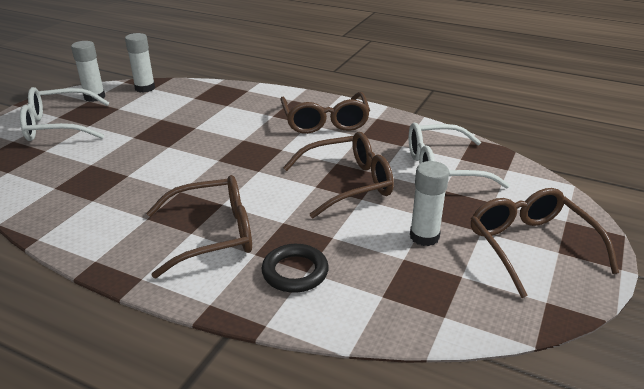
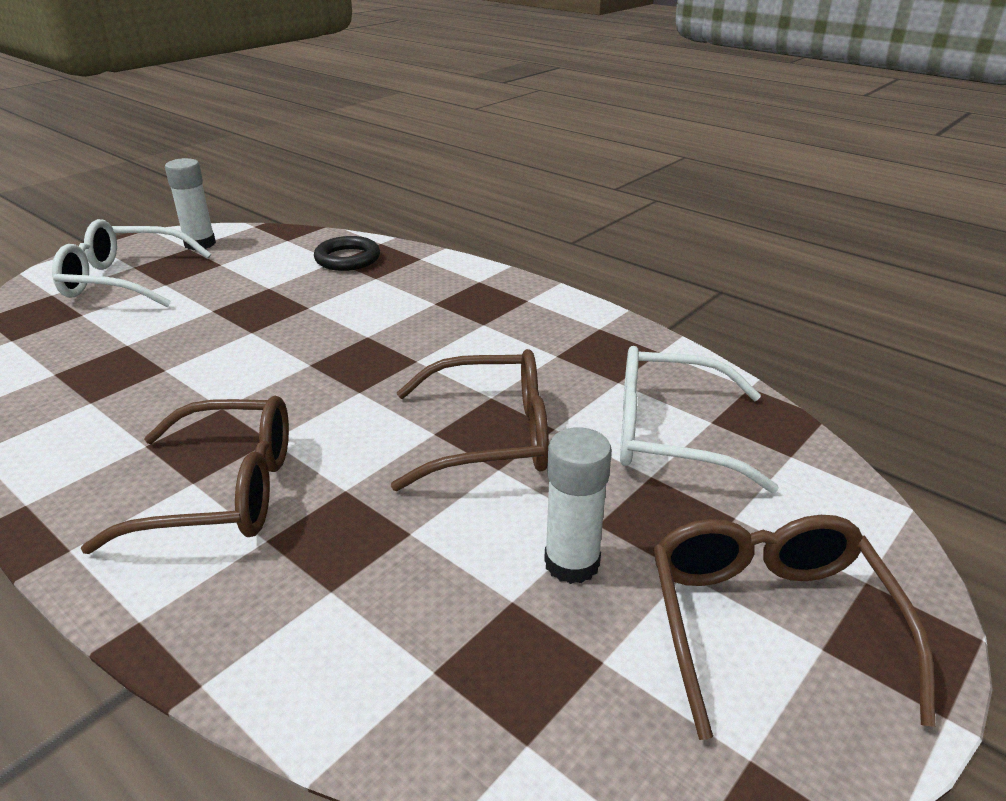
camera: 15 degrees right, 0 degrees up
white glue stick [125,33,155,93] -> none
black ring [262,244,329,293] -> black ring moved to [314,236,380,271]
brown glasses [281,92,370,134] -> none

